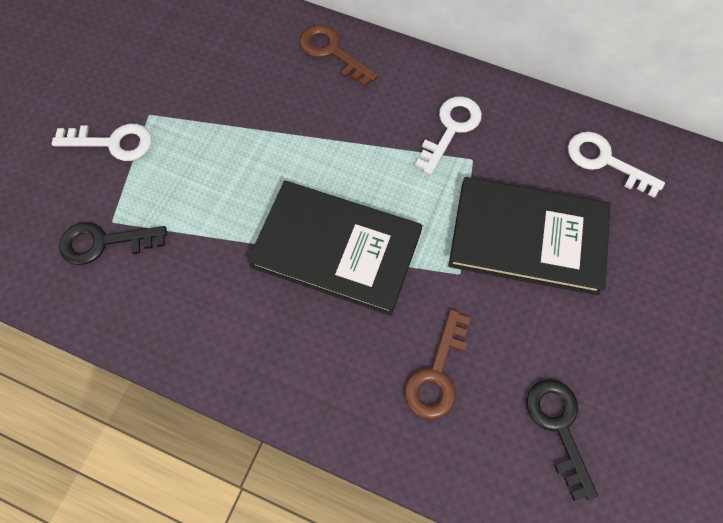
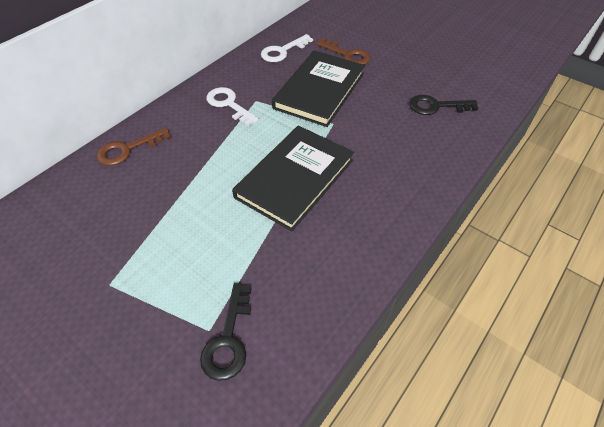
camera: 75 degrees left, 15 degrees down
white key [52,124,152,161] -> none
brown key [405,309,471,419] -> brown key moved to [316,38,370,65]

